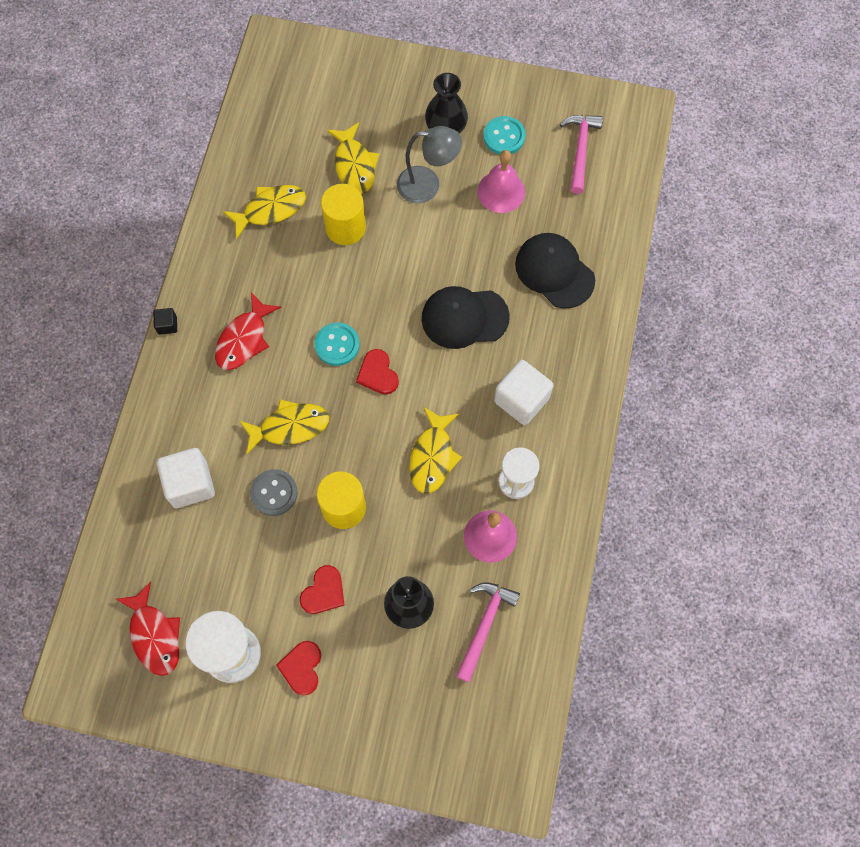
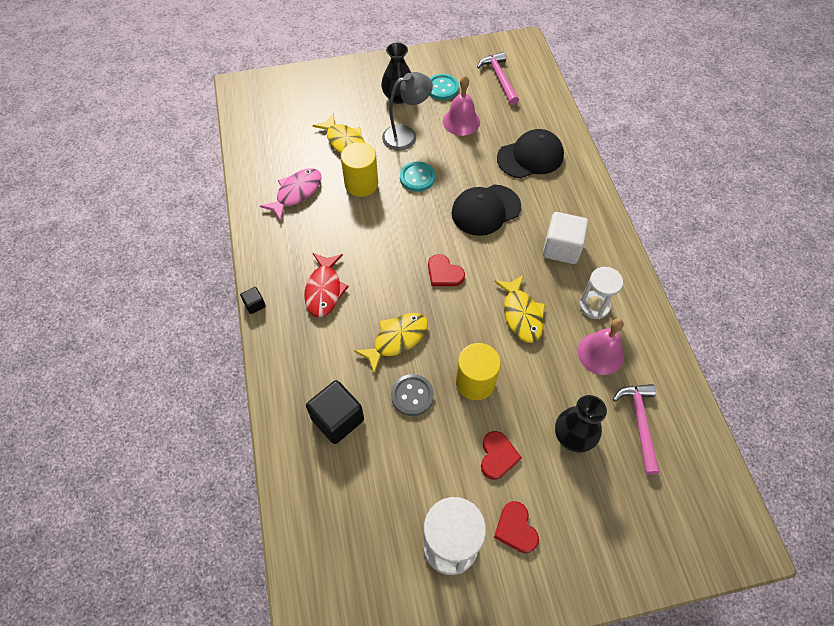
camera: 25 degrees left, 10 degrees down
red fish [116,581,180,676] -> none
white cube [156,448,215,508] -> black cube [306,380,364,444]
yellow fish [223,185,306,239] -> pink fish [260,168,321,221]
turquoise button [314,322,360,366] -> turquoise button moved to [400,161,435,192]
black cap [515,233,595,308] -> black cap turned 135 degrees clockwise [497,129,564,178]

